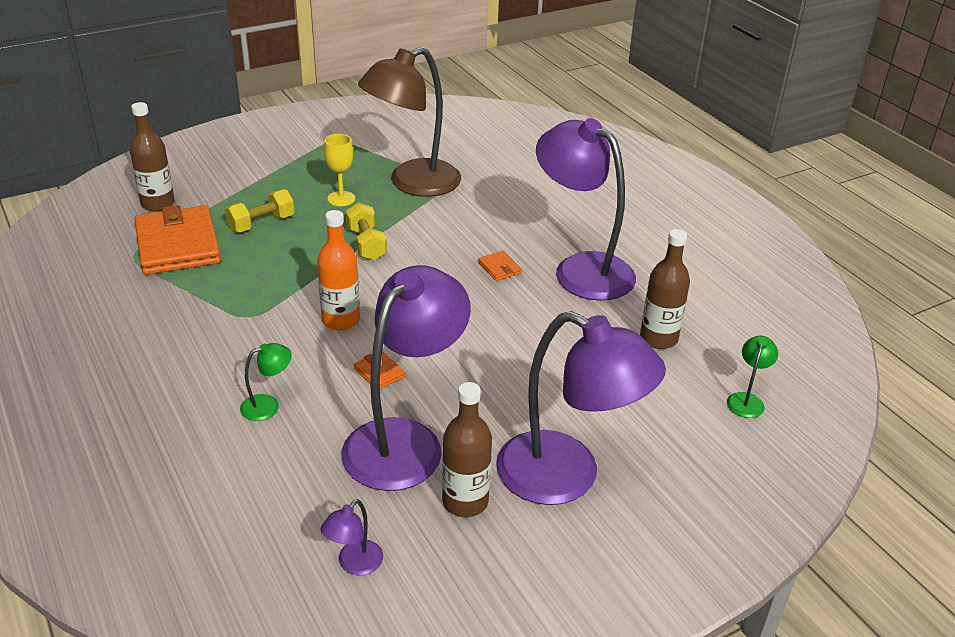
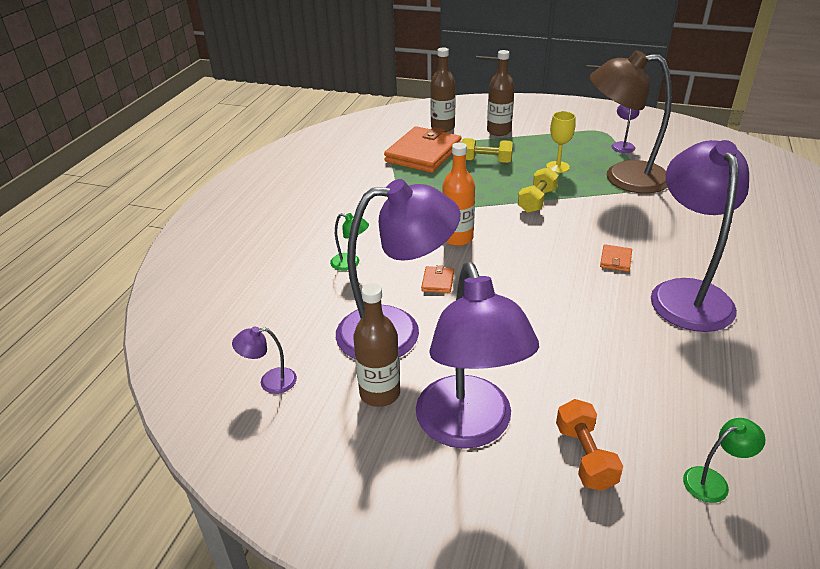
camera: 50 degrees right, 0 degrees up
brown bottle [640,229,690,349] -> brown bottle moved to [487,50,515,136]
none -> orange dumbbell [556,399,623,491]
none -> purple lamp [612,105,640,153]

